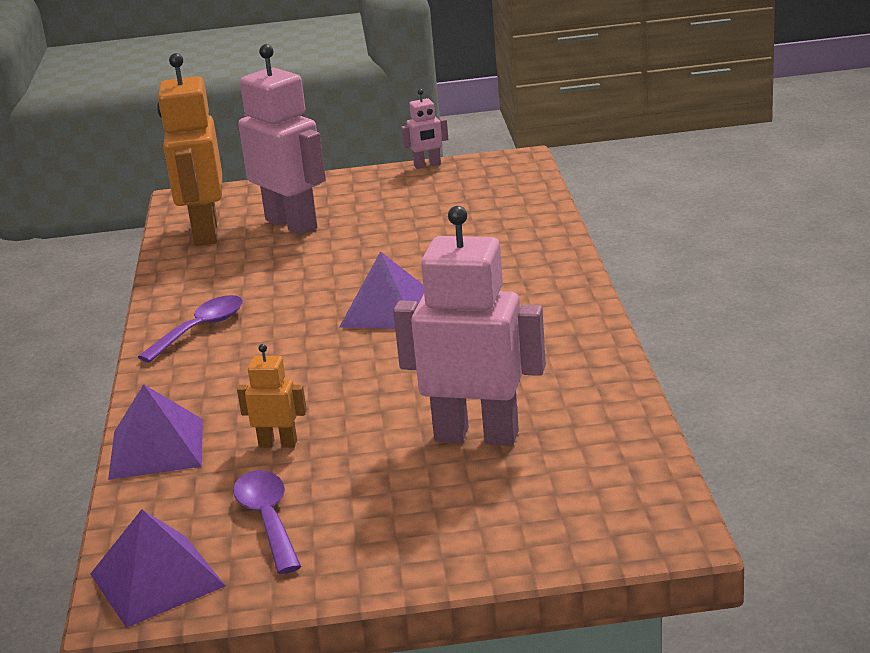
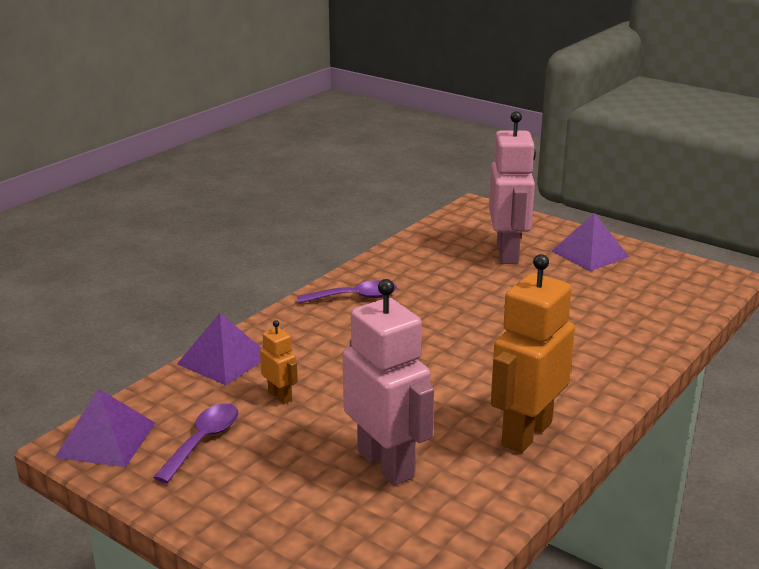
camera: 40 degrees right, 0 degrees up
orange robot [157,53,222,246] -> orange robot moved to [491,254,575,453]
purple pyramid [339,251,424,329] -> purple pyramid moved to [552,213,629,271]
pink robot [401,89,448,169] -> none

